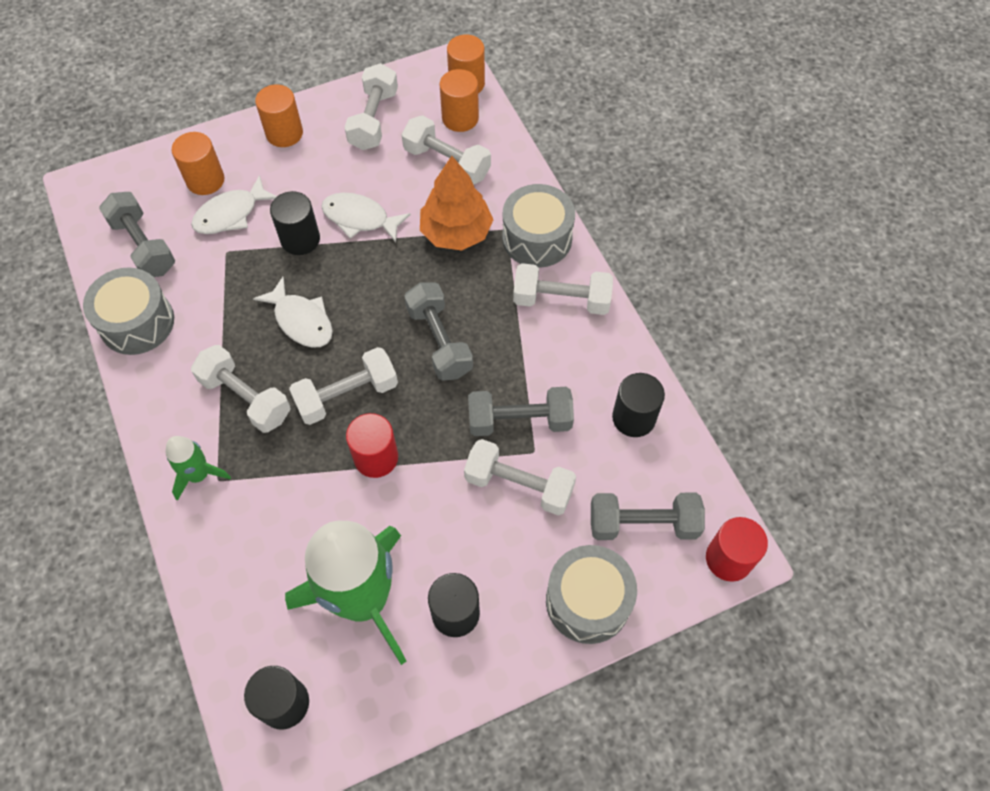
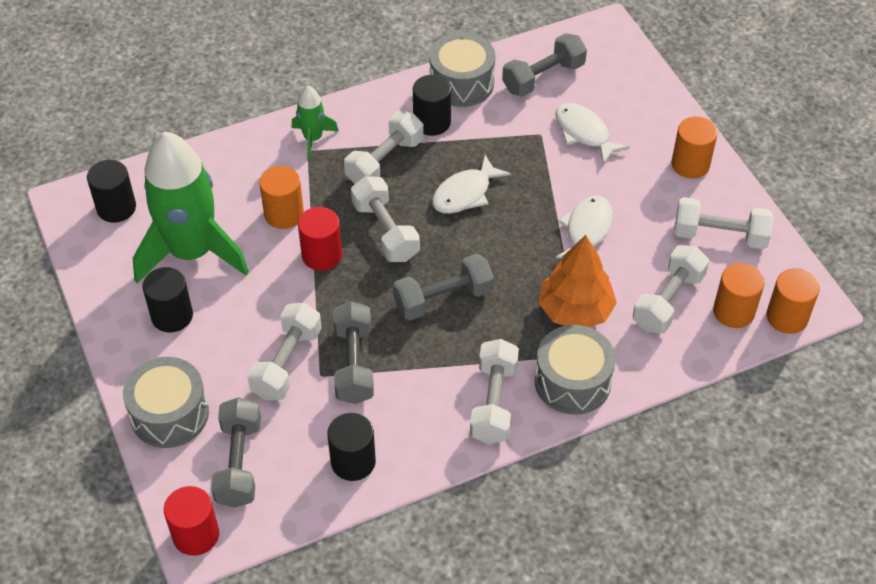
camera: 90 degrees right, 10 degrees down
orange cylinder [172,132,225,195] -> orange cylinder moved to [259,166,304,229]
black cylinder [270,191,320,255] -> black cylinder moved to [413,75,451,136]

